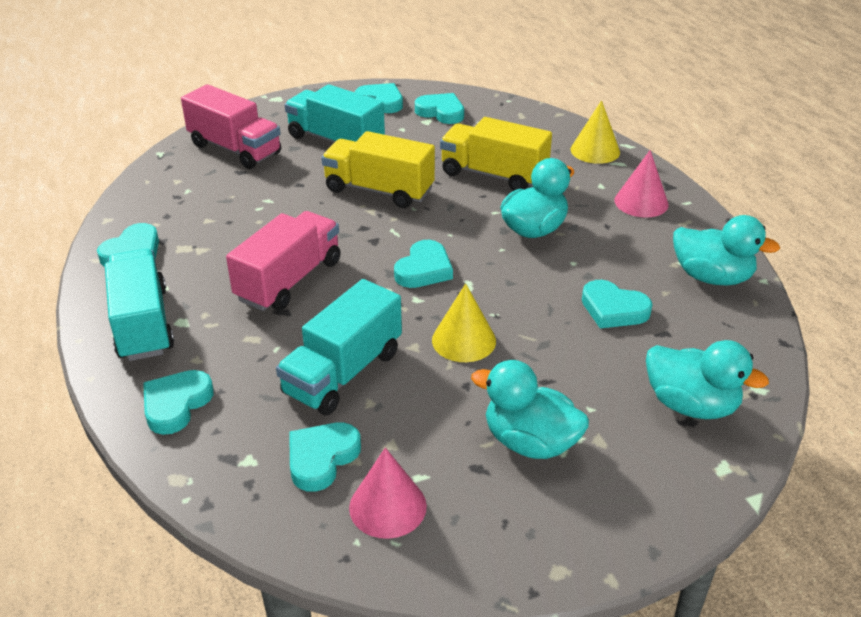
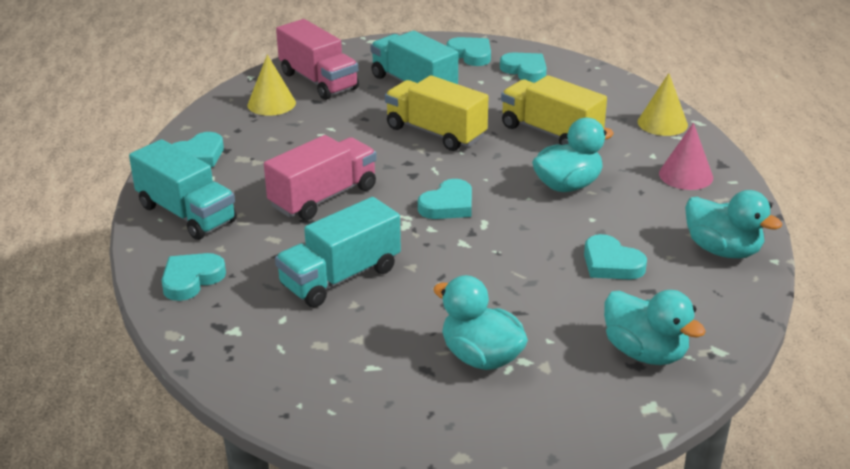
camera: 15 degrees right, 5 degrees down
turquoise truck [105,249,174,361] -> turquoise truck turned 135 degrees clockwise [129,139,237,240]
turquoise heart [289,422,361,492] -> none
pink cone [349,447,427,539] -> none
yellow cone [432,283,496,362] -> yellow cone moved to [248,55,296,116]

